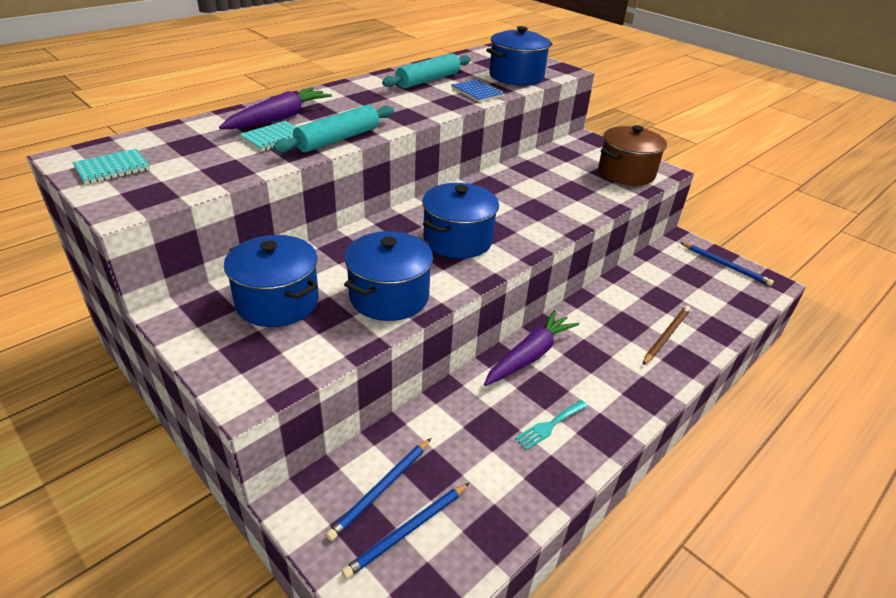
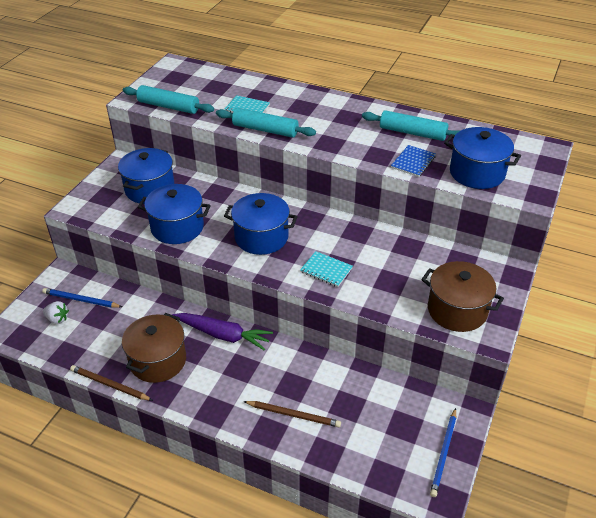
camera: 70 degrees right, 5 degrees up
turquoise notebook [72,149,150,184] -> turquoise notebook moved to [300,251,353,287]
purple carrot [219,87,332,129] -> none
blue pencil [342,483,469,579] -> white strawberry [43,301,69,324]
turquoise fork [515,400,588,450] -> brown pot [122,313,186,383]
none -> brown pencil [70,365,153,401]
none -> turquoise rolling pin [123,85,214,114]

